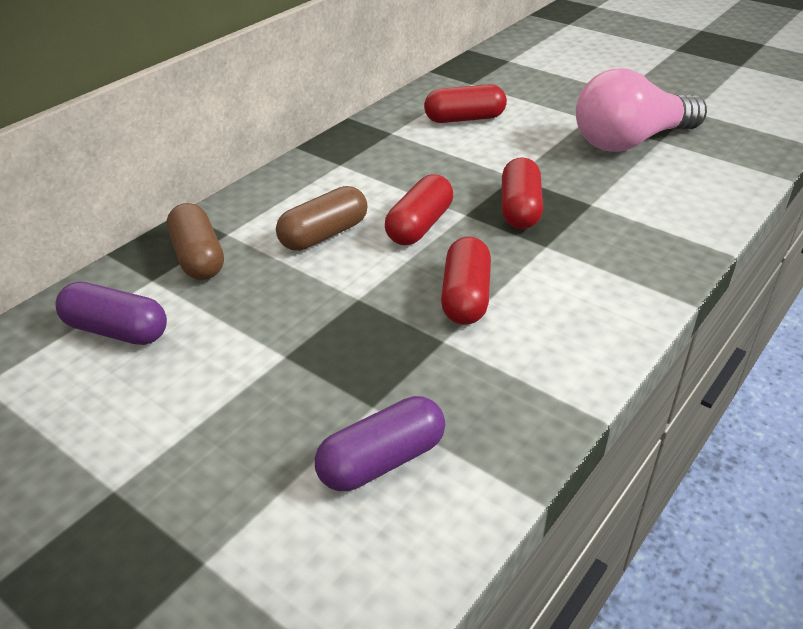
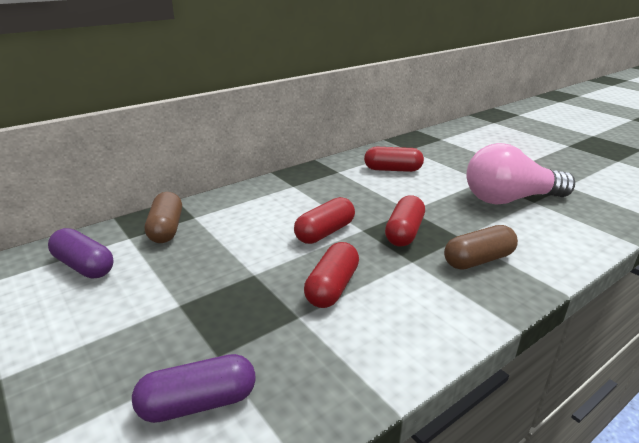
camera: 15 degrees right, 10 degrees down
brown capsule [276,186,367,251] -> brown capsule moved to [444,225,518,270]

